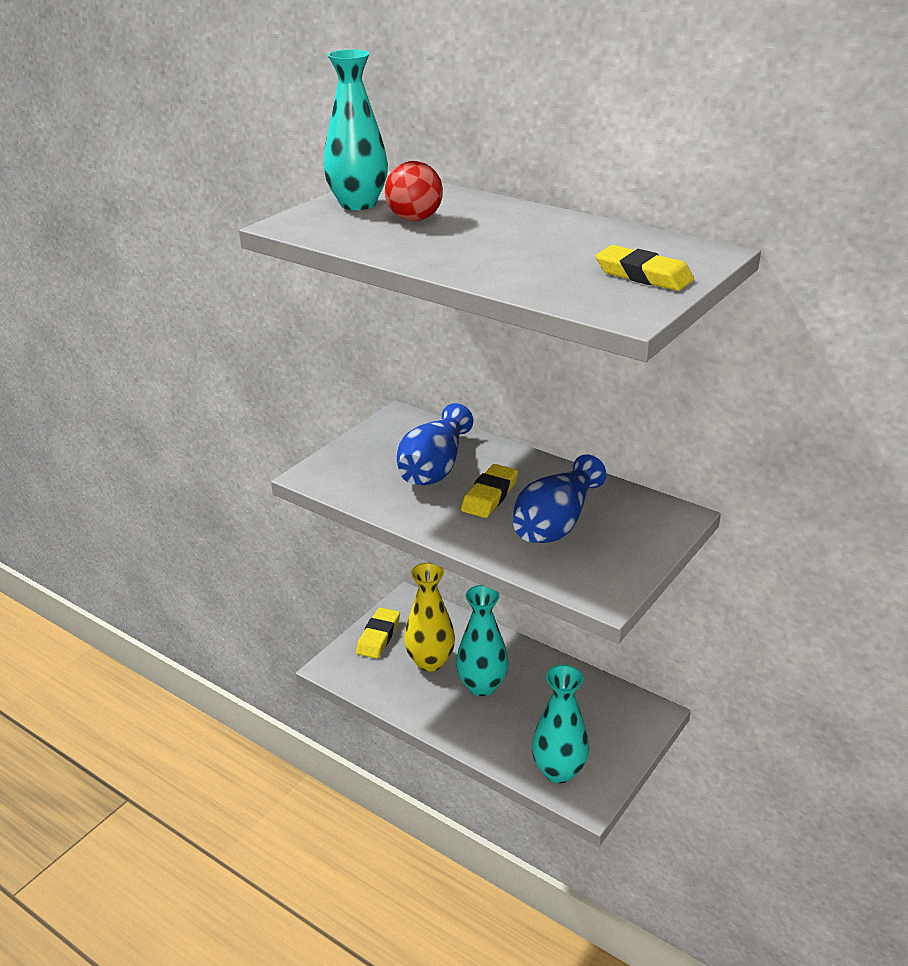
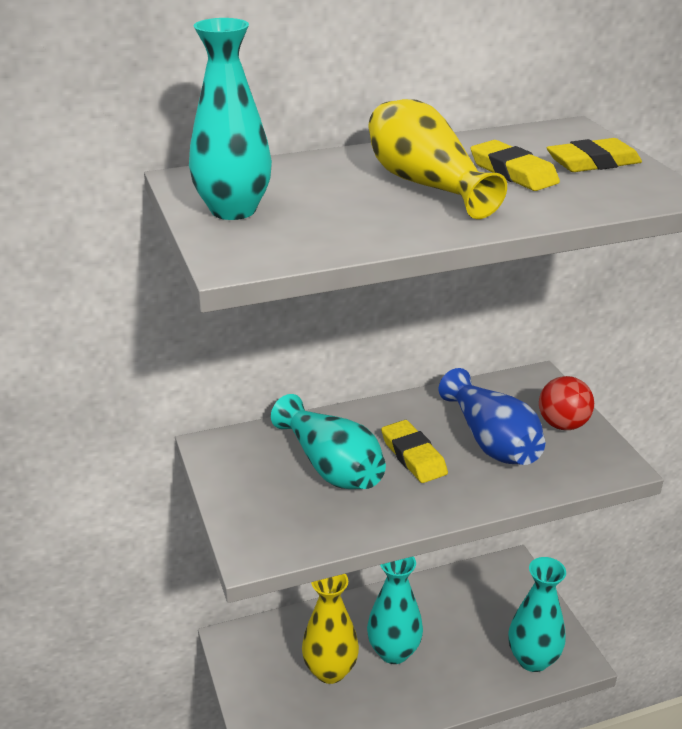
camera: 55 degrees left, 0 degrees up
yellow eraser [356,607,400,659] -> yellow eraser moved to [471,140,560,191]
red ball [385,161,443,221] -> red ball moved to [539,376,594,430]
blue vase [397,403,473,485] -> turquoise vase [271,394,386,489]
none -> yellow vase [368,99,507,219]

